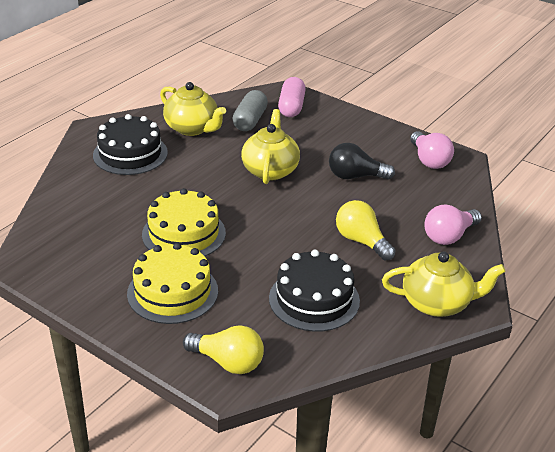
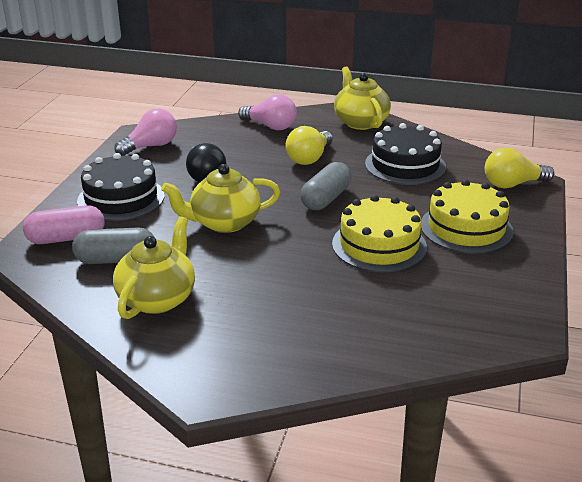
camera: 110 degrees left, 5 degrees down
black cake [93,114,168,175] -> black cake moved to [77,153,165,221]
yellow light bulb [183,325,264,374] -> yellow light bulb turned 105 degrees counterclockwise [485,147,554,188]
none -> grey capsule [300,162,351,210]

